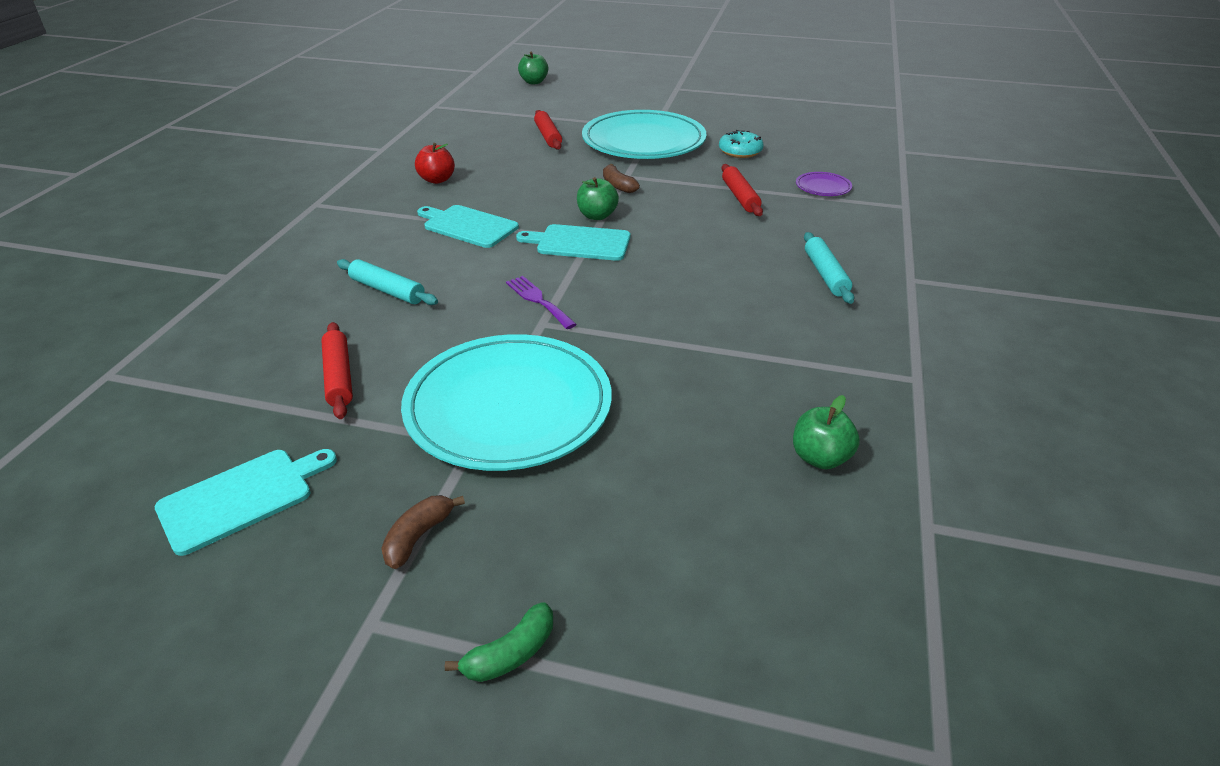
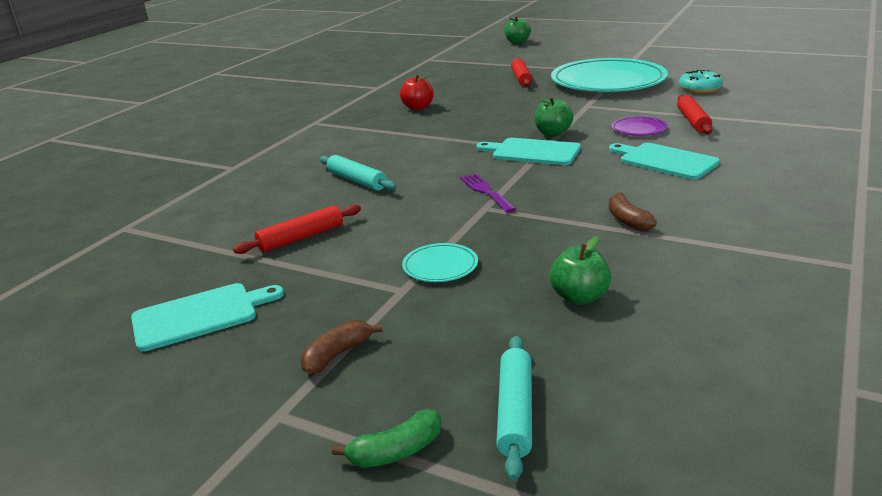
camera: 15 degrees right, 10 degrees down
red rolling pin [321,322,353,419] -> red rolling pin turned 60 degrees clockwise [233,205,361,254]
turquoise plate [401,334,612,471] -> turquoise plate [402,243,478,282], size x0.40
turquoise cutting board [417,205,519,248] -> turquoise cutting board moved to [609,143,720,179]
brown banana [603,164,640,193] -> brown banana moved to [609,192,657,231]
green apple [793,395,860,469] -> green apple moved to [550,236,611,305]
purple plate [796,172,852,196] -> purple plate moved to [611,116,668,136]
turquoise rolling pin [804,232,854,304] -> turquoise rolling pin moved to [496,336,532,481]

